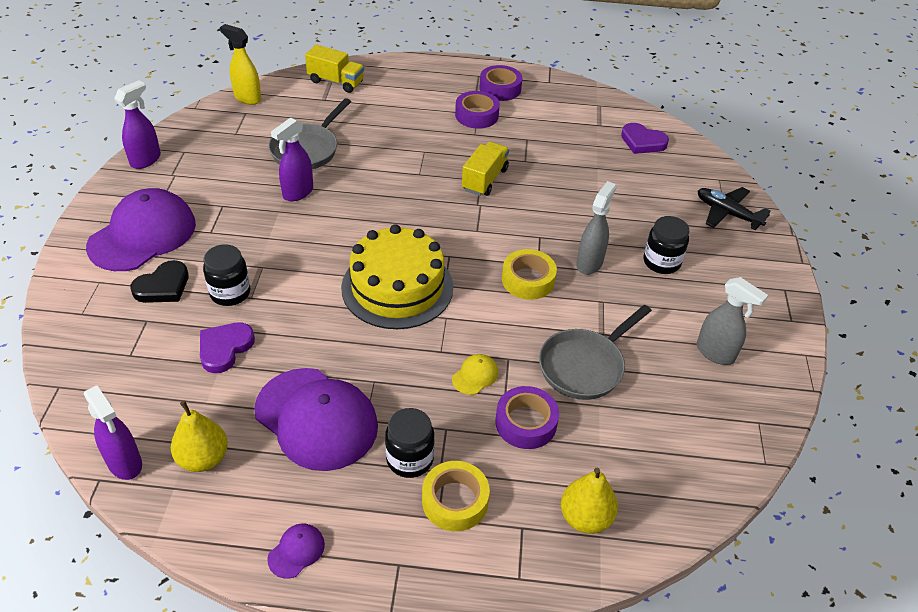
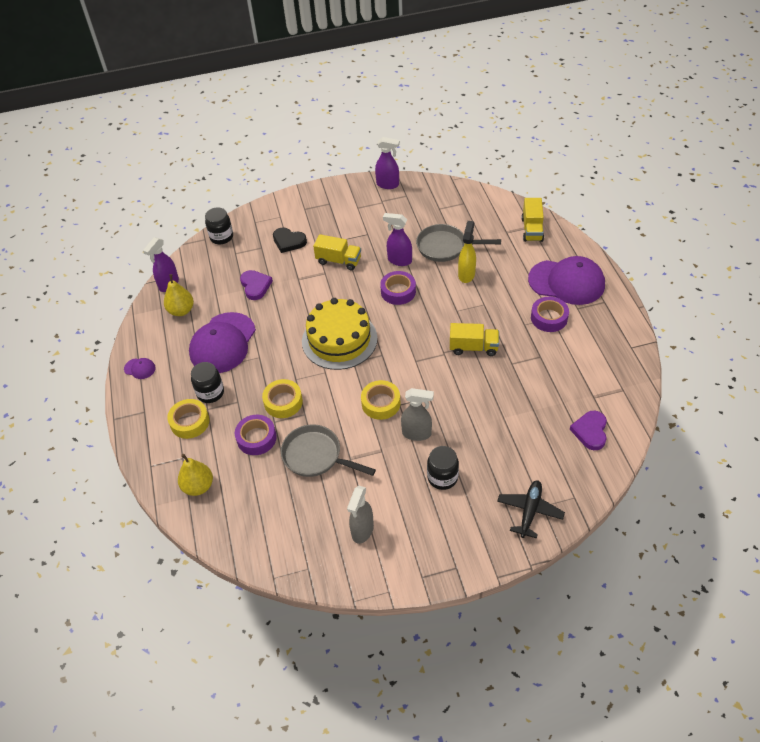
camera: 75 degrees right, 5 degrees up
purple cap [86,188,196,271] -> purple cap moved to [528,256,605,305]
purple heart [200,323,255,373] -> purple heart turned 60 degrees clockwise [240,270,273,300]
black jar [203,244,250,306] -> black jar moved to [205,207,233,244]
yellow spray bottle [220,24,261,105] -> yellow spray bottle moved to [458,221,476,283]
yellow cap [452,354,498,395] -> yellow tape [262,379,303,418]
purple tape [480,65,522,101] -> purple tape moved to [380,271,416,305]
none -> yellow truck [313,234,361,270]

